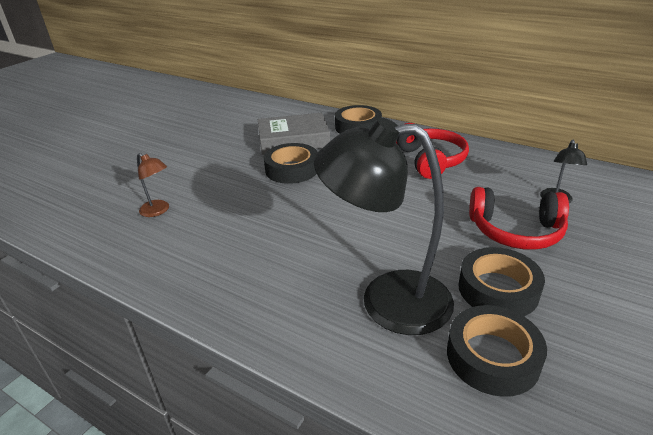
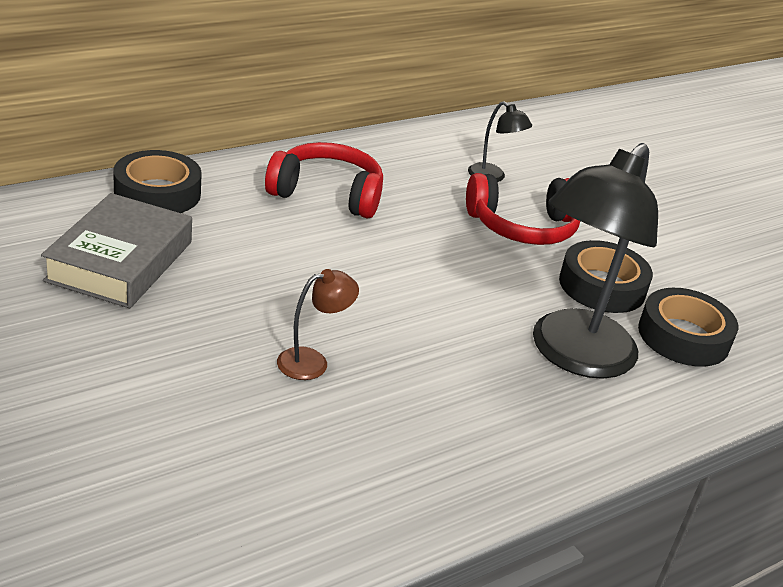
camera: 70 degrees left, 0 degrees up
brown lamp [137,153,169,217] -> brown lamp moved to [277,269,359,380]
black tape [264,143,318,184] -> none
red headphones [469,187,569,250] -> red headphones turned 45 degrees clockwise [466,173,580,245]

